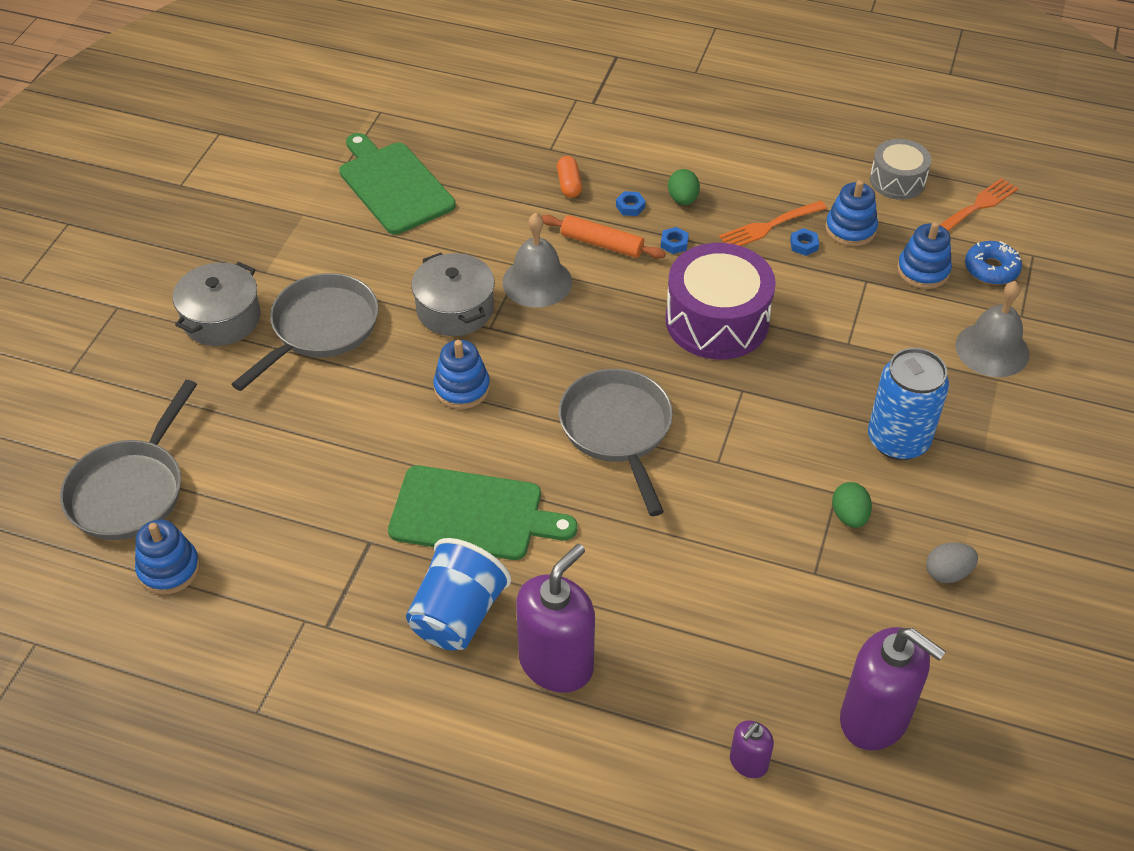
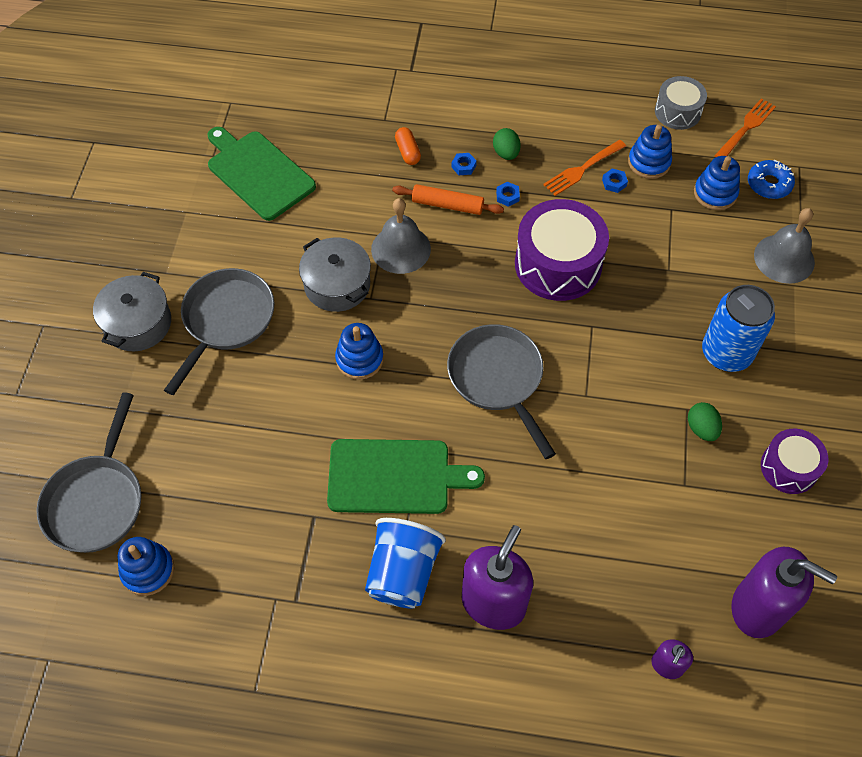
camera: 10 degrees left, 10 degrees up
grey egg [926,542,978,583] -> purple drum [761,429,828,494]

